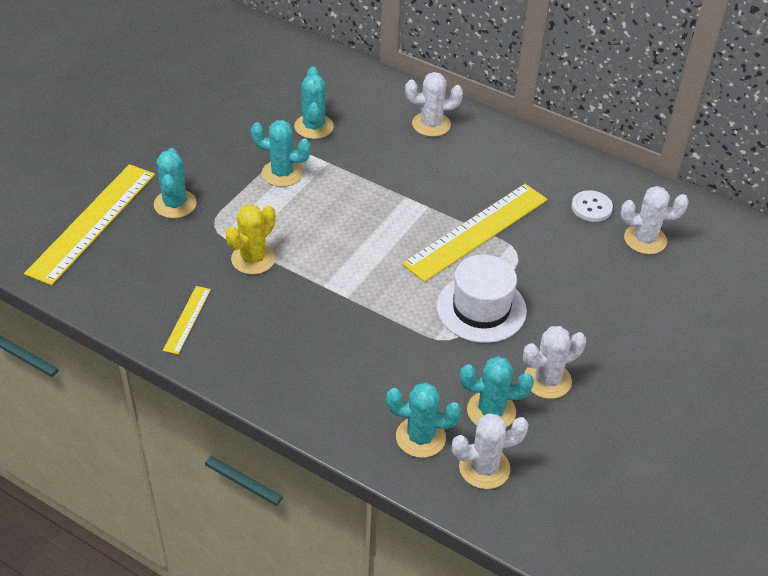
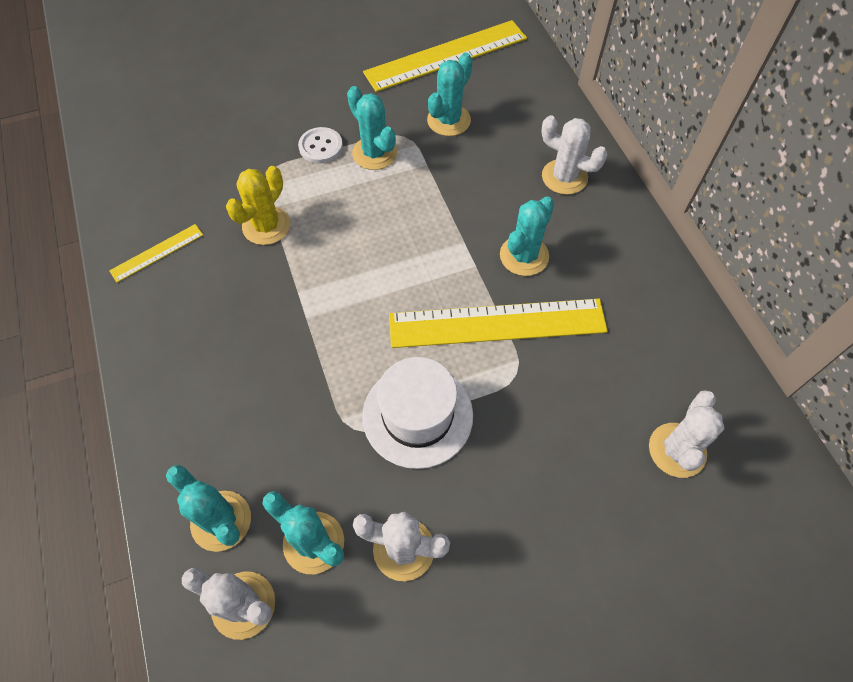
camera: 40 degrees right, 15 degrees up
yellow ruler [24,164,155,286] -> yellow ruler moved to [363,20,527,92]
turquoise cactus [154,148,197,218] -> turquoise cactus moved to [500,197,554,276]
yellow cactus [225,204,276,274] -> yellow cactus turned 45 degrees counterclockwise [226,166,290,245]
white button [571,190,613,222] -> white button moved to [298,127,343,164]
white cactus [621,186,689,254] -> white cactus turned 75 degrees clockwise [649,390,724,478]

